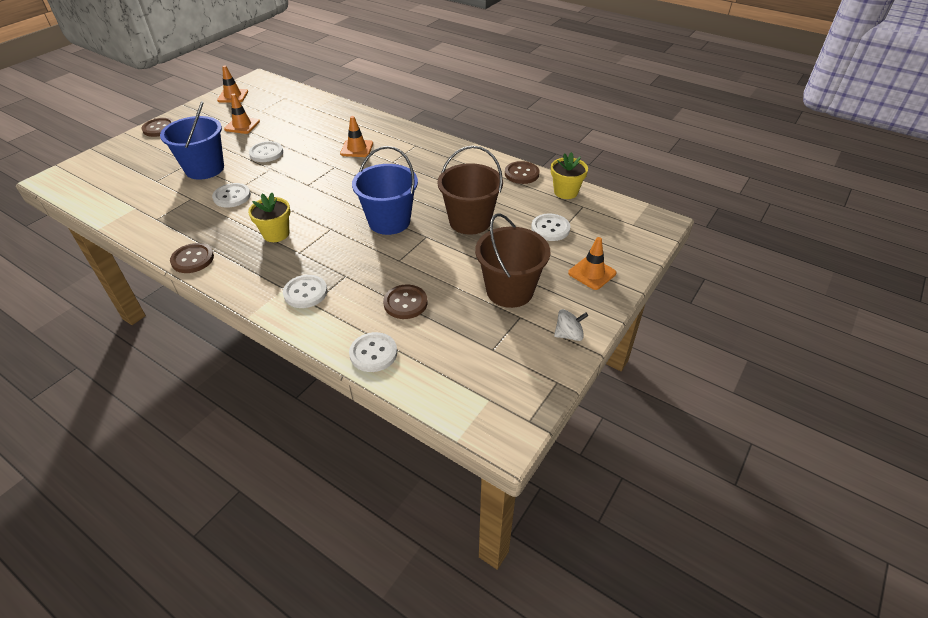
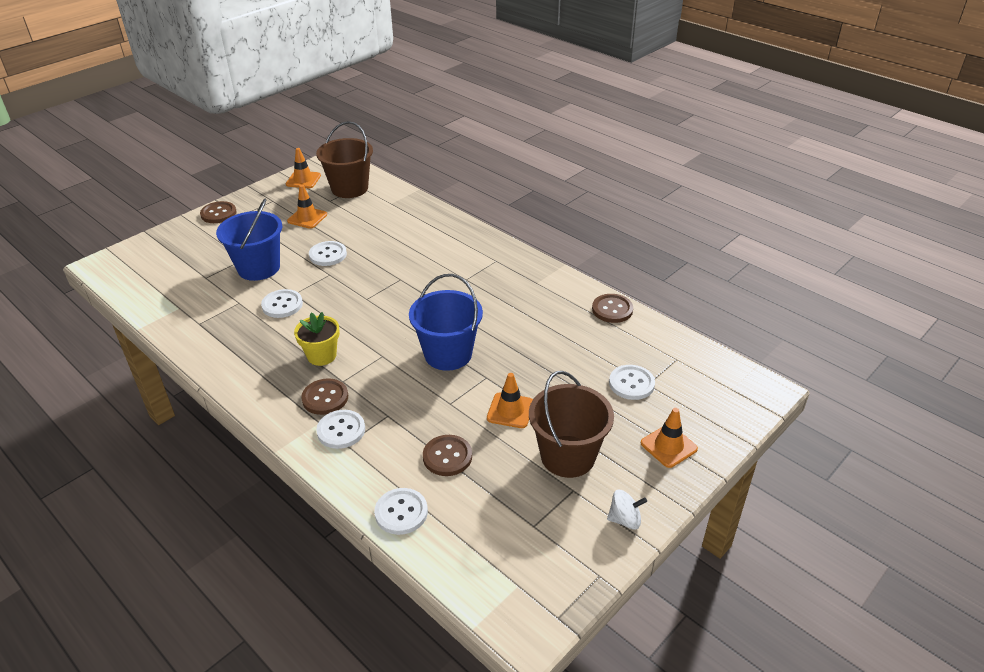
camera: 10 degrees right, 5 degrees down
brown button [170,243,214,273] -> brown button moved to [301,378,348,415]
orange traffic cone [340,116,373,157] -> orange traffic cone moved to [487,373,533,428]
brown bucket [437,146,503,235] -> brown bucket moved to [316,121,373,198]
yellow flower pot [551,152,588,199] -> none

